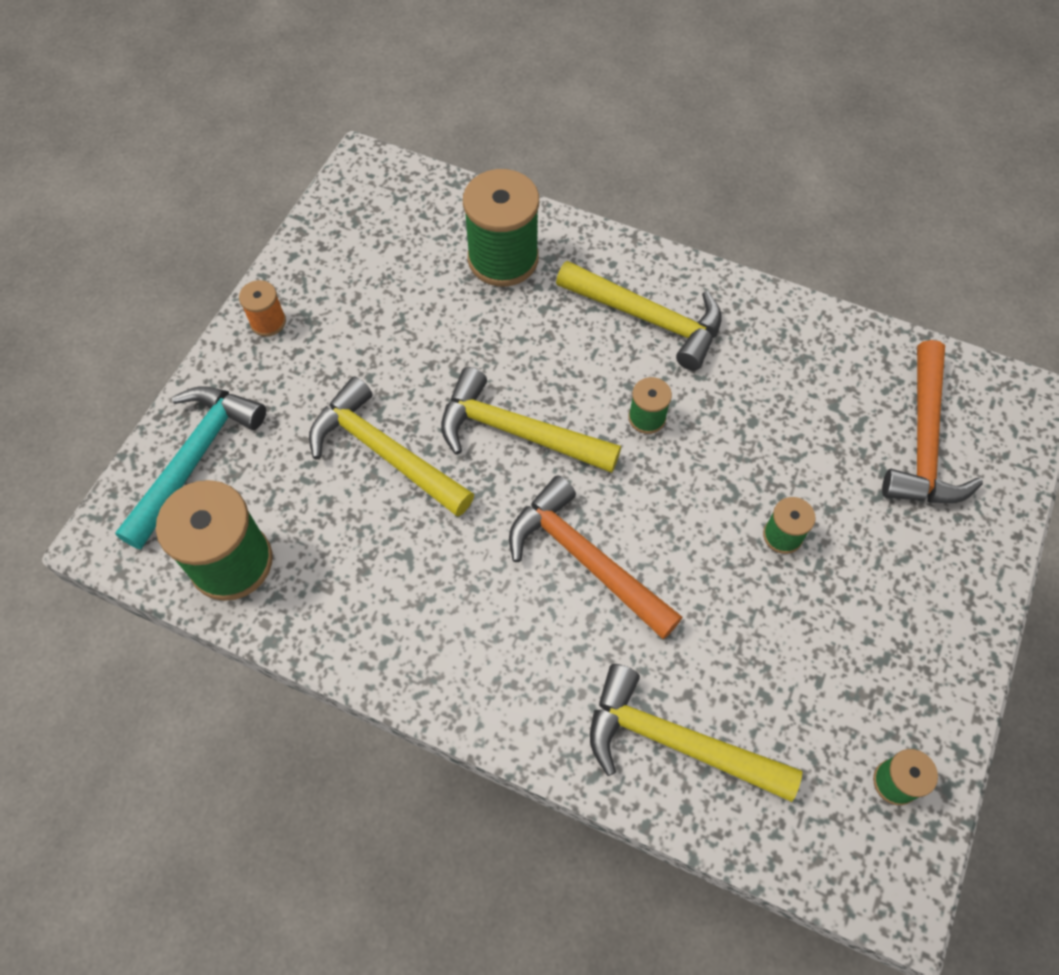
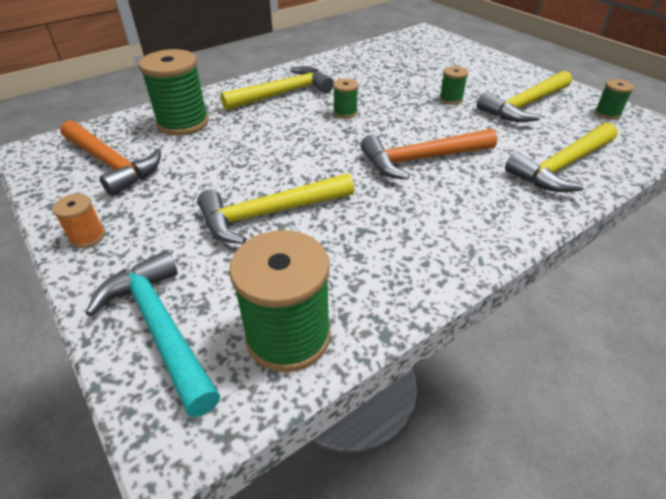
camera: 60 degrees left, 20 degrees down
yellow hammer [441,367,621,473] -> yellow hammer moved to [477,70,572,122]
orange hammer [882,340,983,503] -> orange hammer moved to [60,120,161,196]

